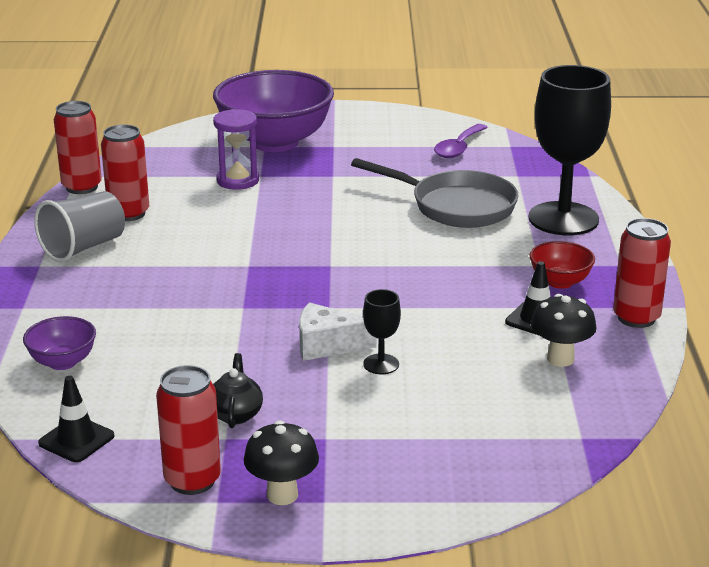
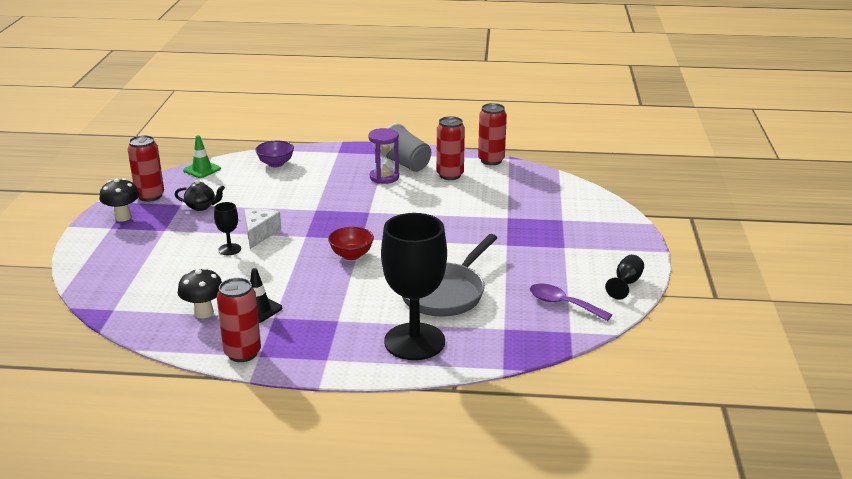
camera: 95 degrees right, 0 degrees up
black traffic cone [38,376,114,462] -> green traffic cone [183,135,221,178]
purple bowl [213,70,334,152] -> none
purple hourglass [213,109,259,190] -> purple hourglass moved to [368,128,399,184]
red bowl [529,241,595,289] -> red bowl moved to [328,227,374,260]
none -> black goblet [605,255,644,300]

